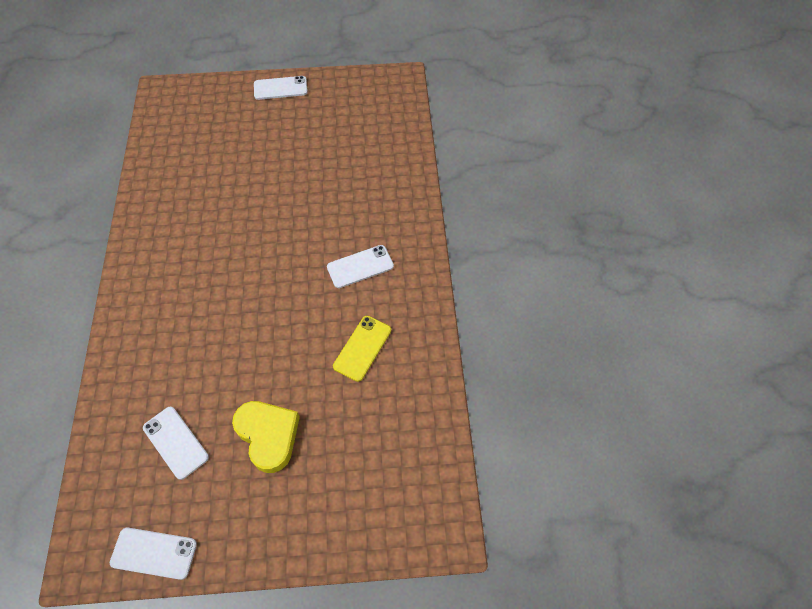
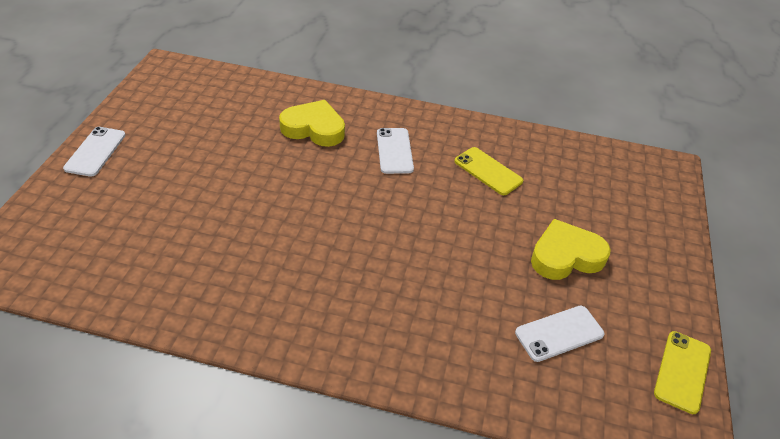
camera: 75 degrees left, 15 degrees down
white phone [110,528,197,580] -> yellow phone [654,331,711,414]
none -> yellow heart [279,100,345,147]

